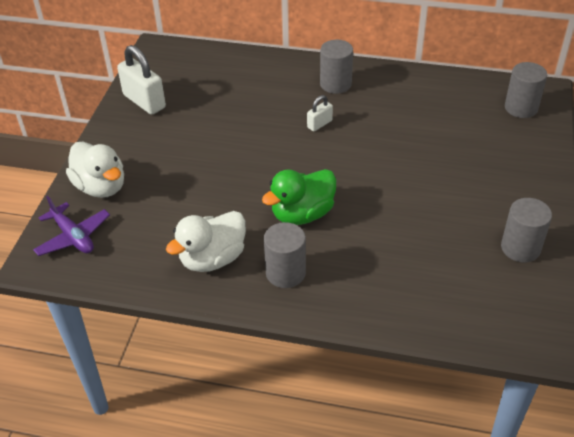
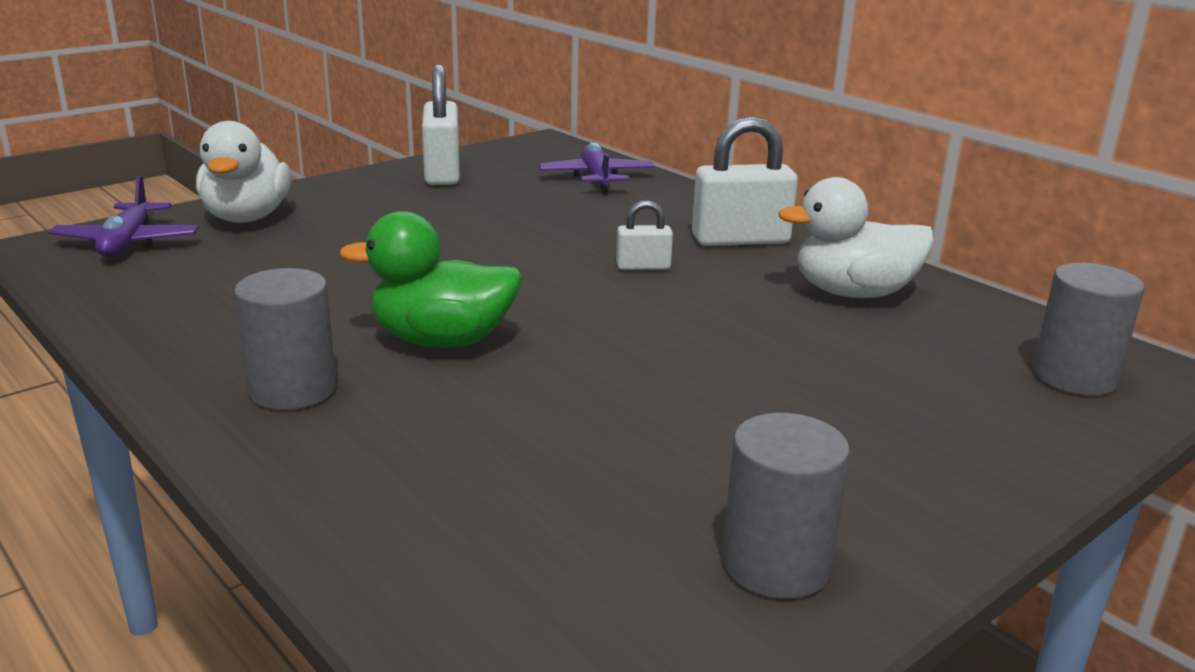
camera: 35 degrees right, 20 degrees down
white duck [166,211,246,272] -> white duck moved to [778,177,934,298]
grey cylinder [320,40,353,94] -> white padlock [692,117,798,246]
none -> purple plane [539,142,655,194]

